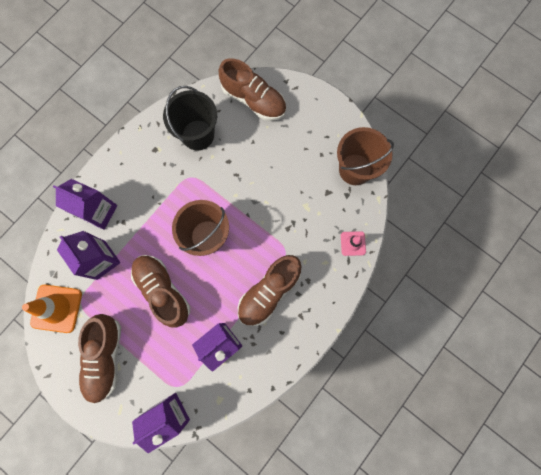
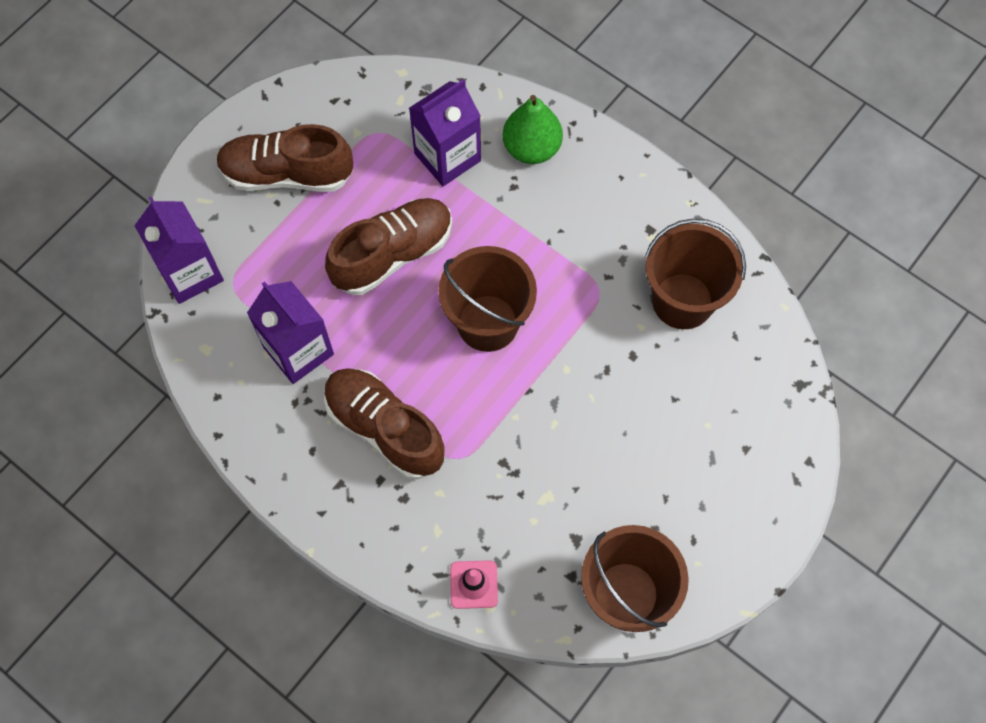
camera: 90 degrees right, 10 degrees down
orange traffic cone [22,284,82,333] -> none
purple carton [53,179,117,230] -> green pear [503,95,563,164]
black bucket [163,86,217,150] -> brown bucket [645,218,746,329]
brown shoe [219,58,286,121] -> none

